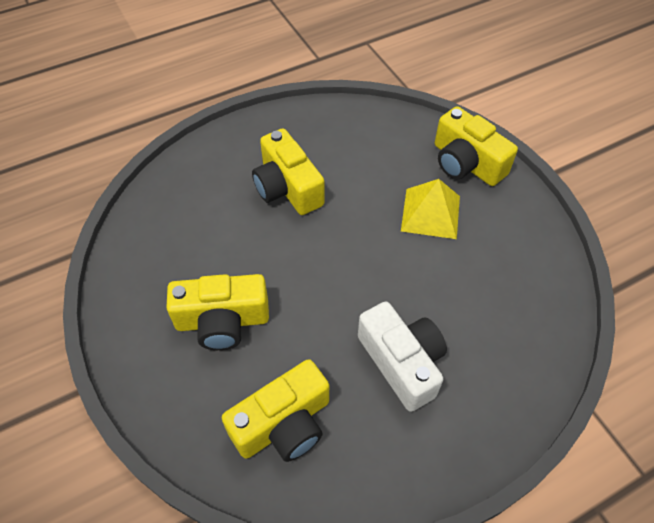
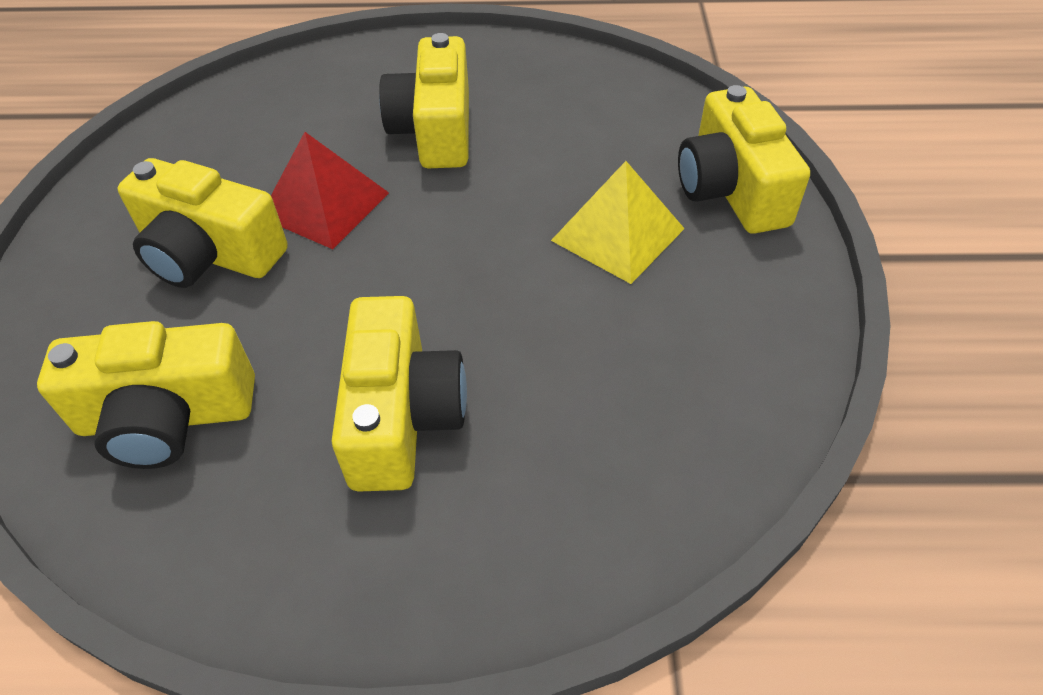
camera: 30 degrees right, 5 degrees down
white camera [358,302,447,412] -> yellow camera [331,296,467,492]
none -> red pyramid [271,132,389,249]

